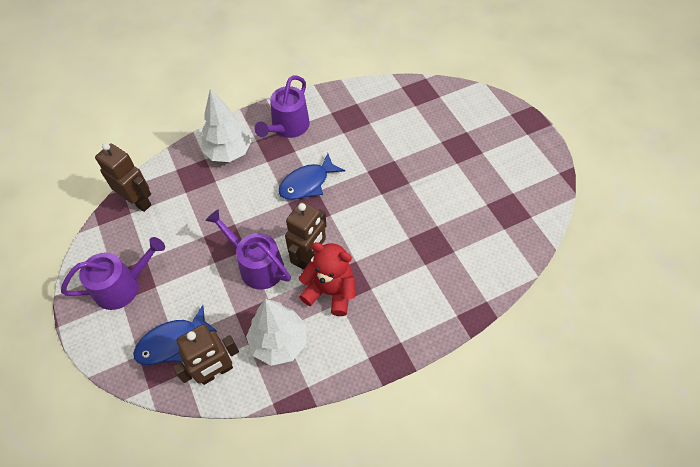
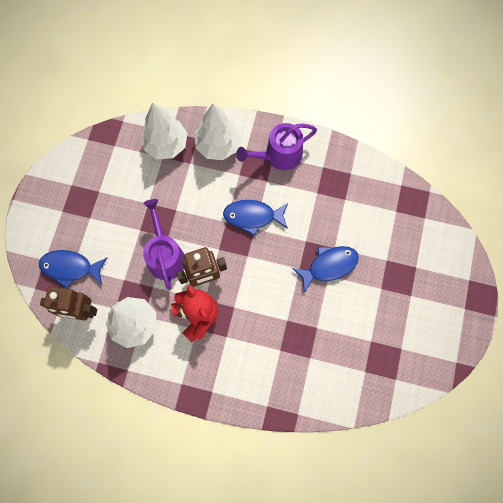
camera: 40 degrees right, 15 degrees up
purple watering can [61,237,165,310] -> none
brown robot [95,143,151,212] -> none
none -> white tree [141,102,187,159]
none -> blue fish [292,246,359,293]

